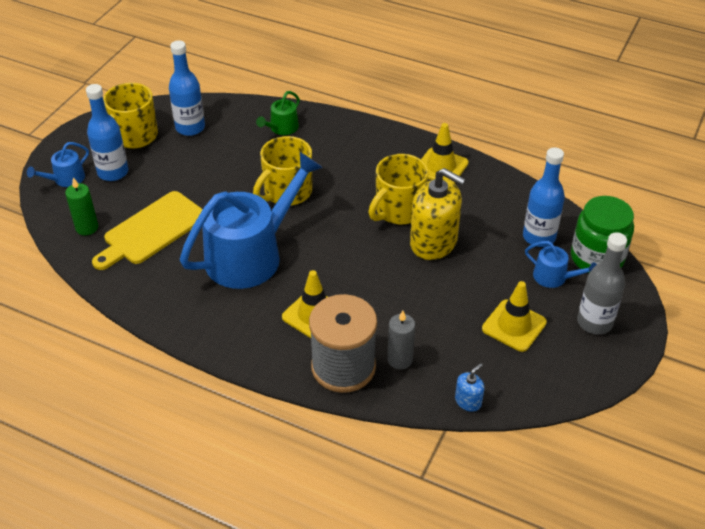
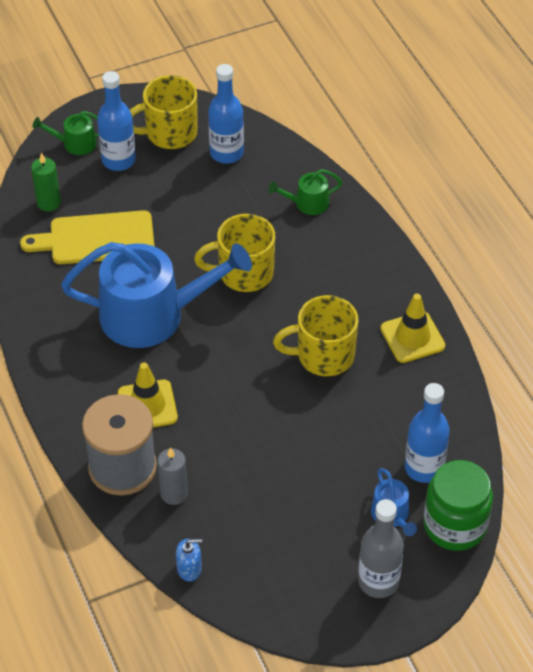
camera: 40 degrees right, 5 degrees up
blue watering can [27,142,89,187] -> green watering can [33,111,99,155]
yellow soap dispenser [410,168,466,260] -> none
yellow traffic cone [482,281,547,352] -> none

